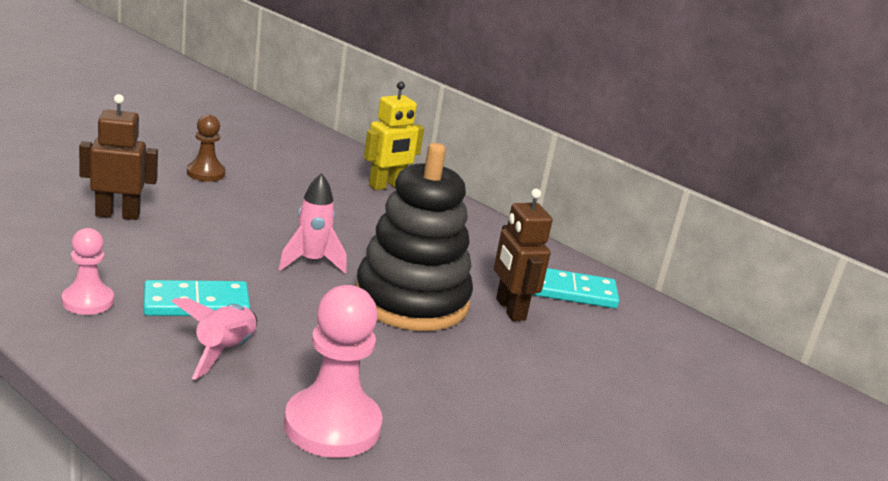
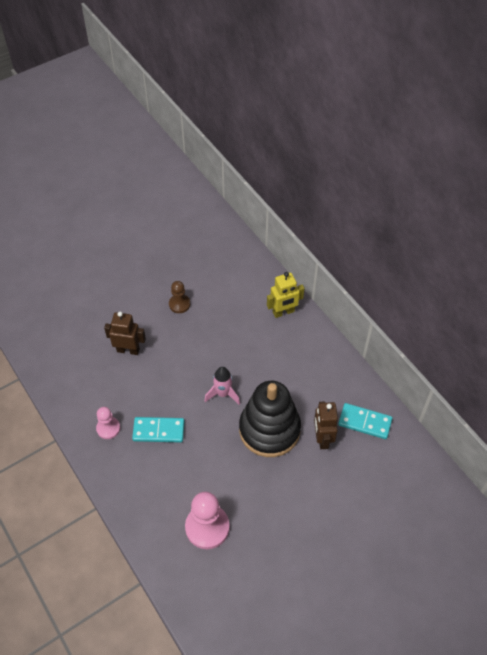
camera: 20 degrees right, 30 degrees up
pink rocket [172,298,257,380] -> none

